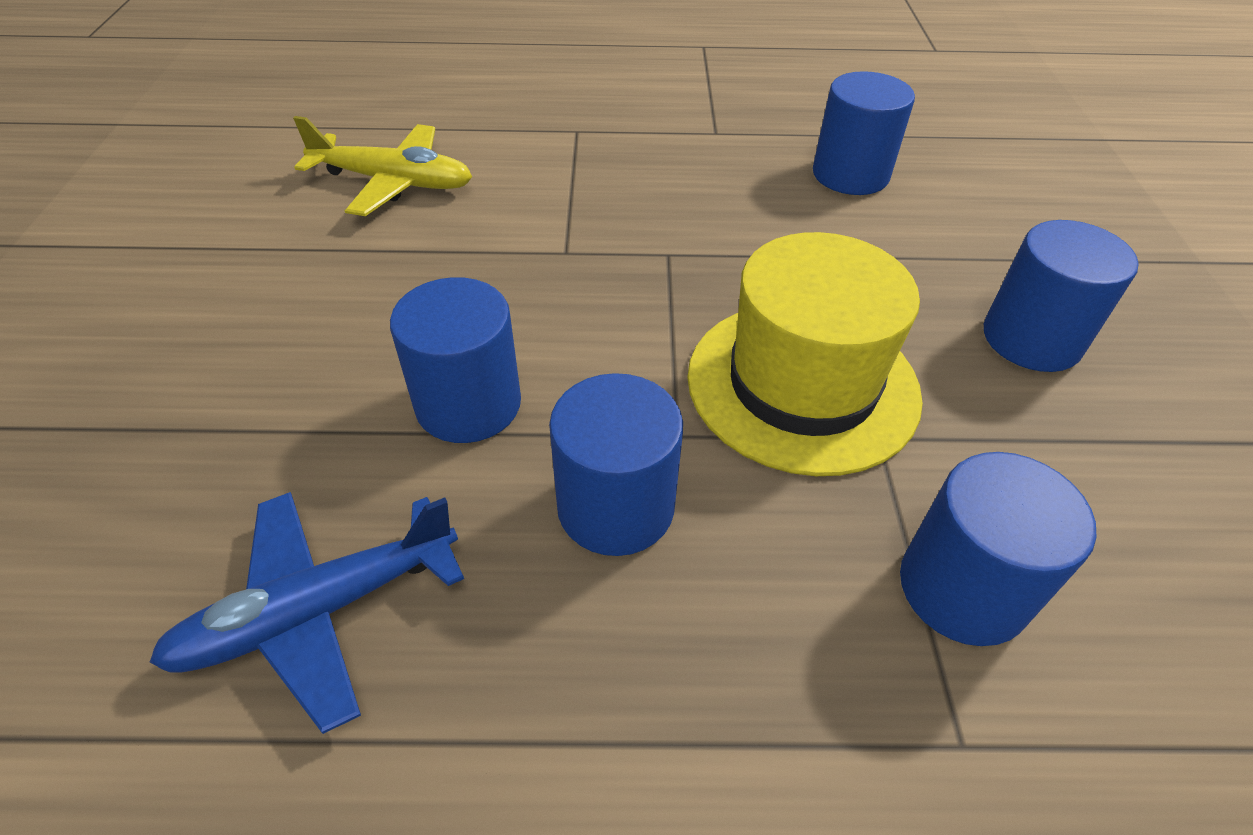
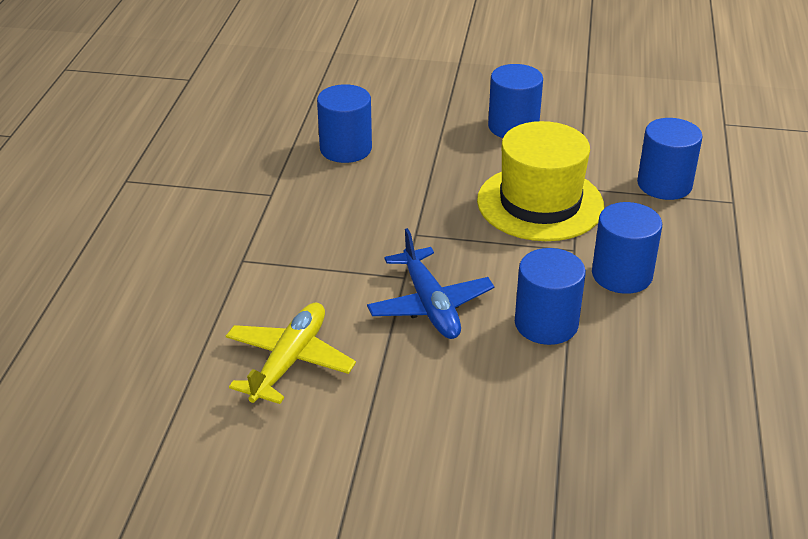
camera: 80 degrees left, 10 degrees down
blue plane [149,492,464,734] -> blue plane moved to [367,228,494,339]

